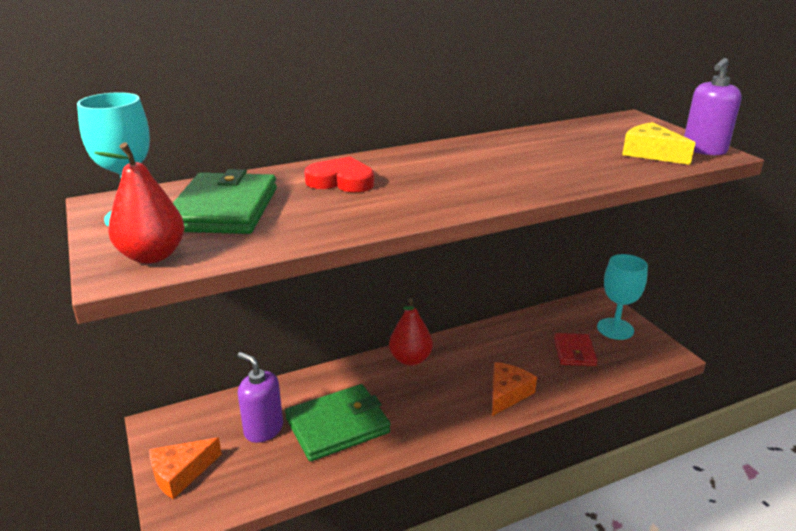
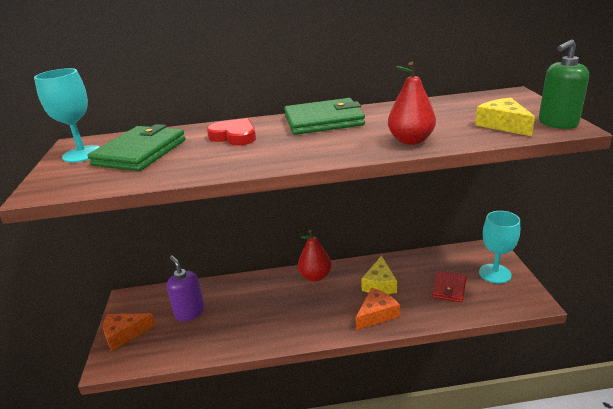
camera: 20 degrees right, 0 degrees up
red pear [95,142,184,264] -> red pear moved to [388,62,436,145]
green wallet [285,384,391,461] -> green wallet moved to [284,98,365,135]
purple soap dispenser [684,58,742,155] -> green soap dispenser [539,40,589,129]
none -> yellow cheese [361,255,397,294]

